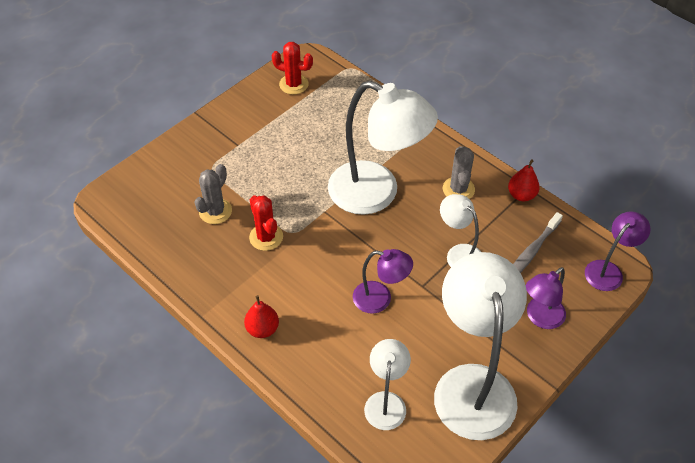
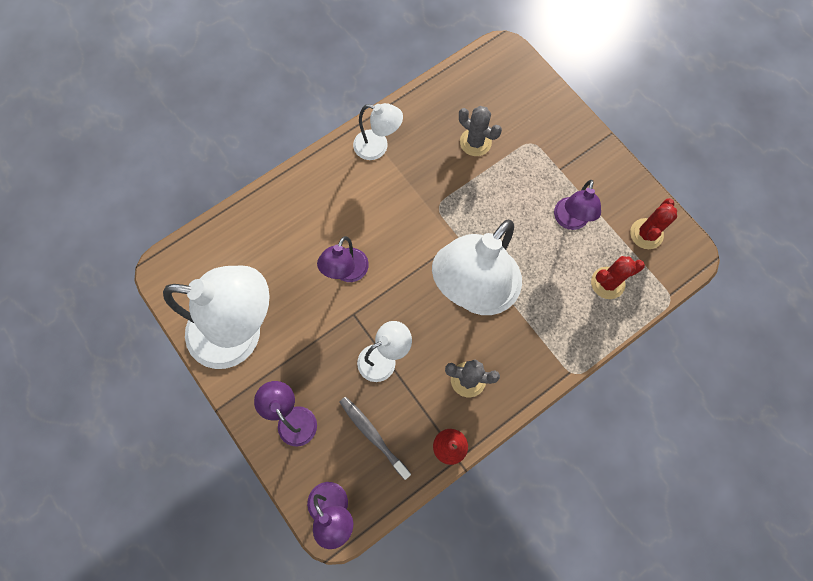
camera: 100 degrees right, 20 degrees up
red pear [244,295,279,338] -> none
red cactus [249,195,283,251] -> red cactus moved to [591,256,645,299]
white lamp [364,339,411,430] -> white lamp moved to [353,103,403,160]
none -> purple lamp [554,180,601,230]

